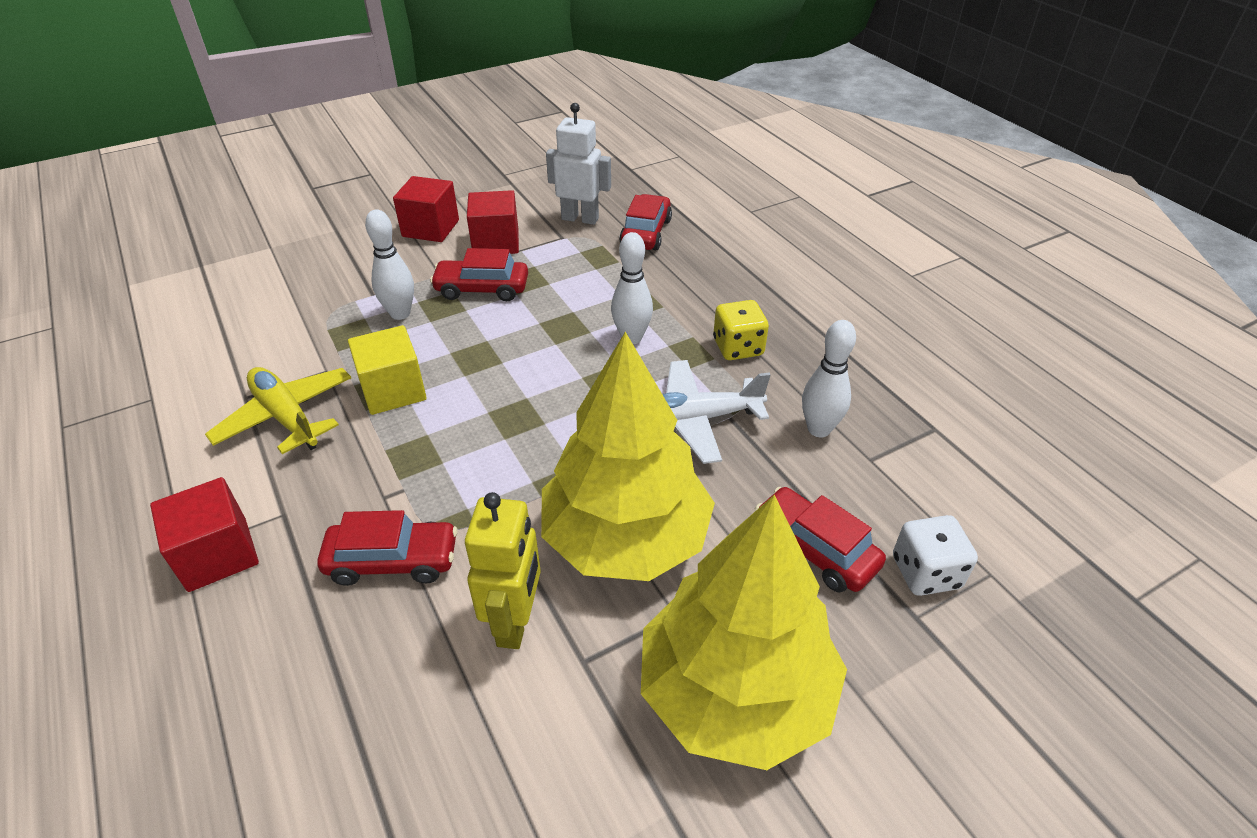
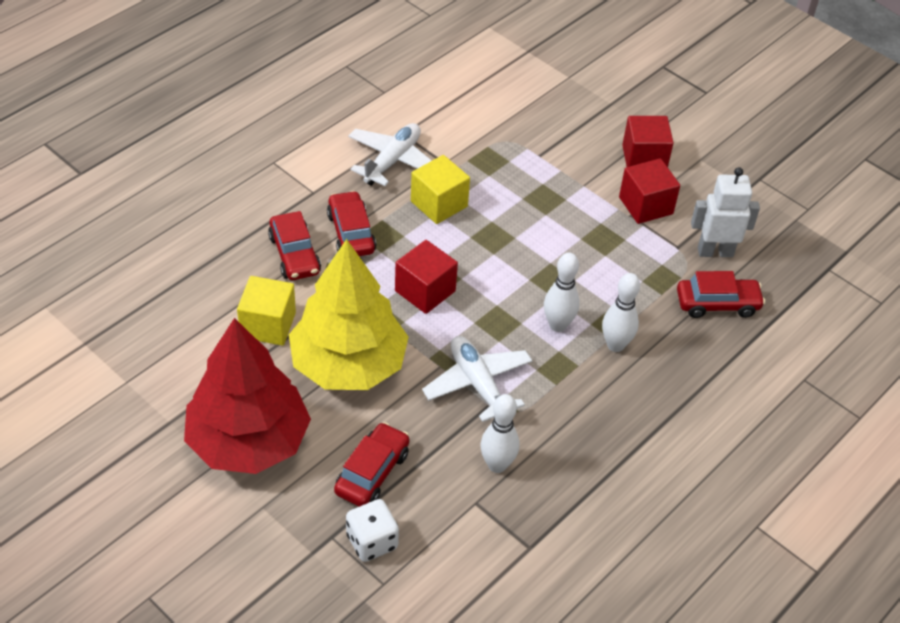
camera: 70 degrees right, 5 degrees up
red cube [150,477,259,592] -> red cube moved to [395,240,458,314]
yellow plane [205,367,351,454] -> white plane [348,123,432,186]
white bowling pin [365,209,414,320] -> white bowling pin moved to [602,273,640,352]
red car [430,248,528,301] -> red car moved to [327,191,376,256]
yellow robot [465,492,541,649] -> yellow cube [237,276,296,346]
white robot [546,103,611,225] -> white robot turned 90 degrees counterclockwise [691,167,760,257]
yellow tree [641,494,847,770] -> red tree [184,318,311,474]
yellow dice [713,300,769,360] -> none

